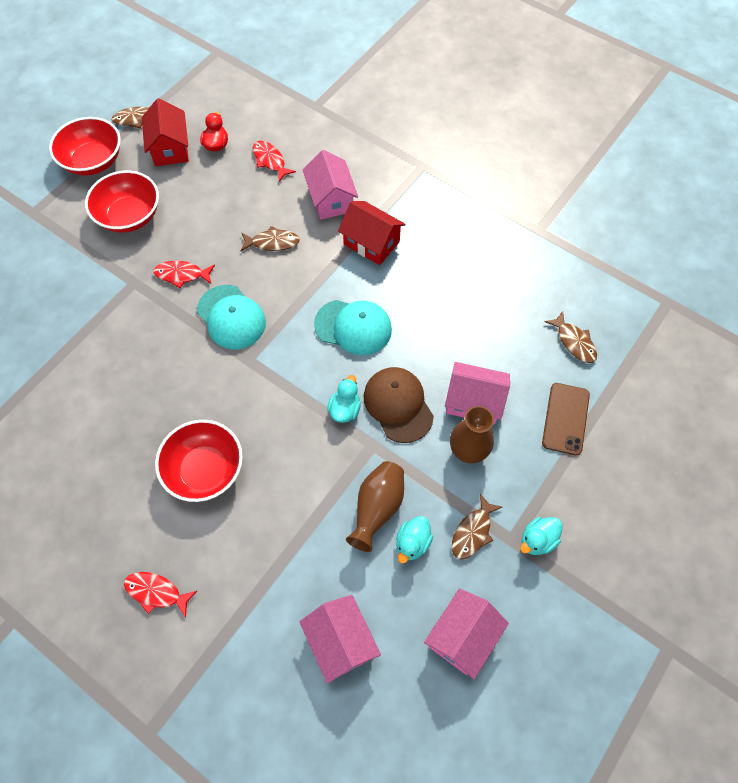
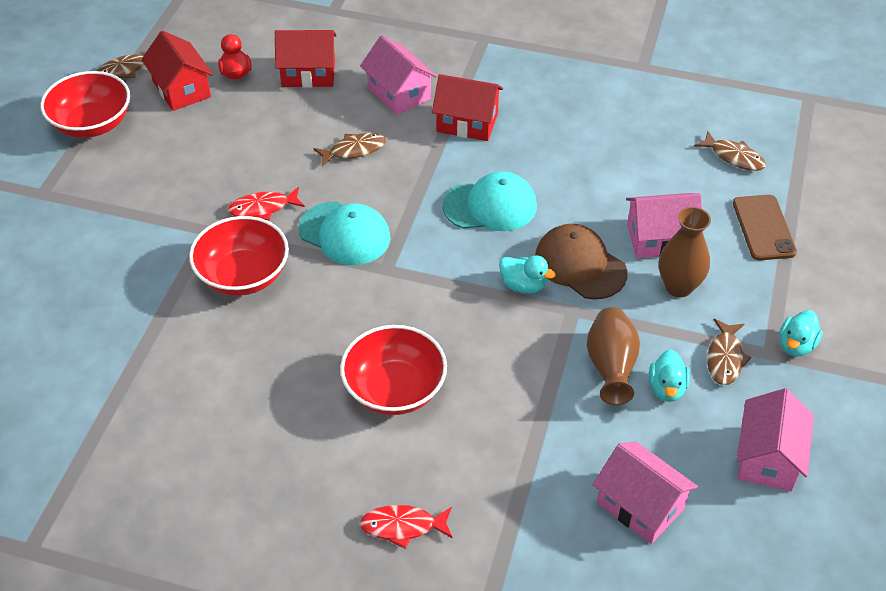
camera: 20 degrees left, 15 degrees down
red bowl [85,170,159,233] -> red bowl moved to [189,216,289,296]
red fish [253,141,296,181] -> red house [275,30,337,88]
turquoise duck [327,375,361,423] -> turquoise duck turned 120 degrees clockwise [499,255,556,293]

